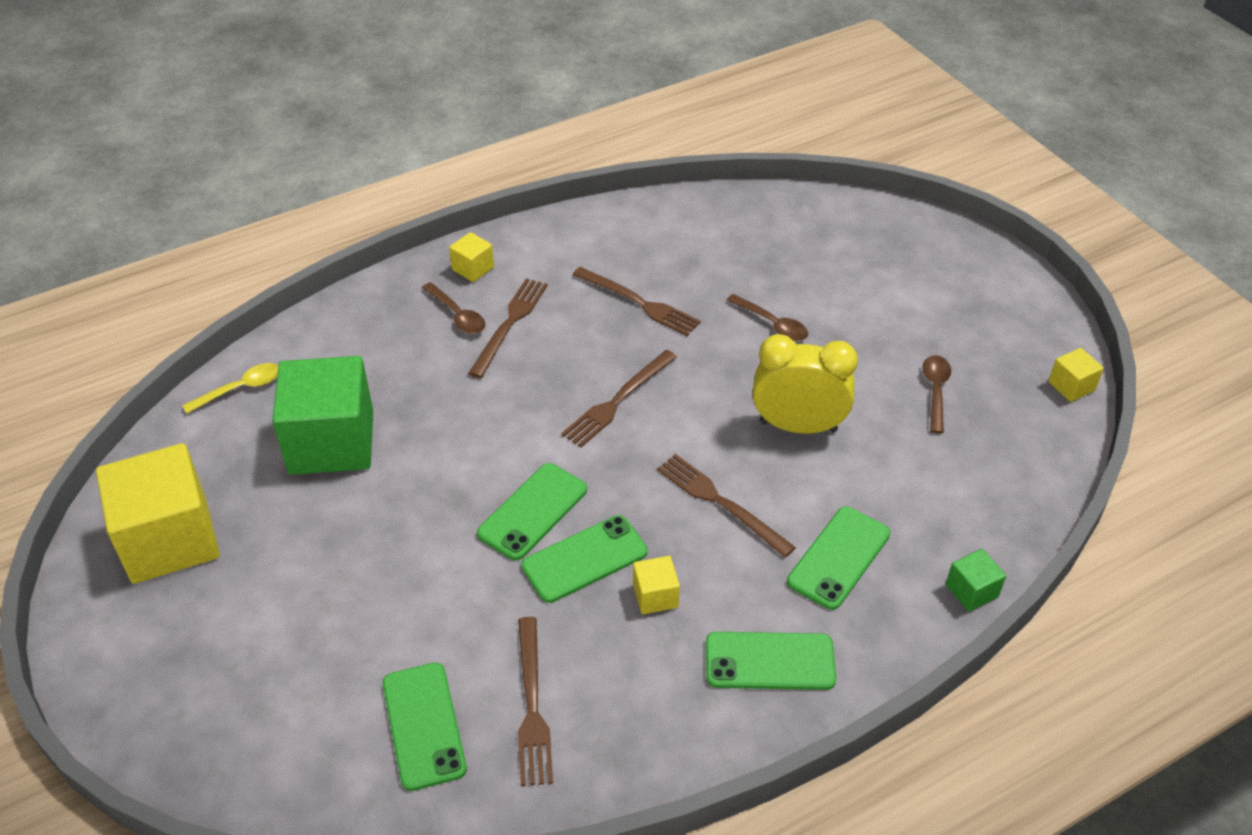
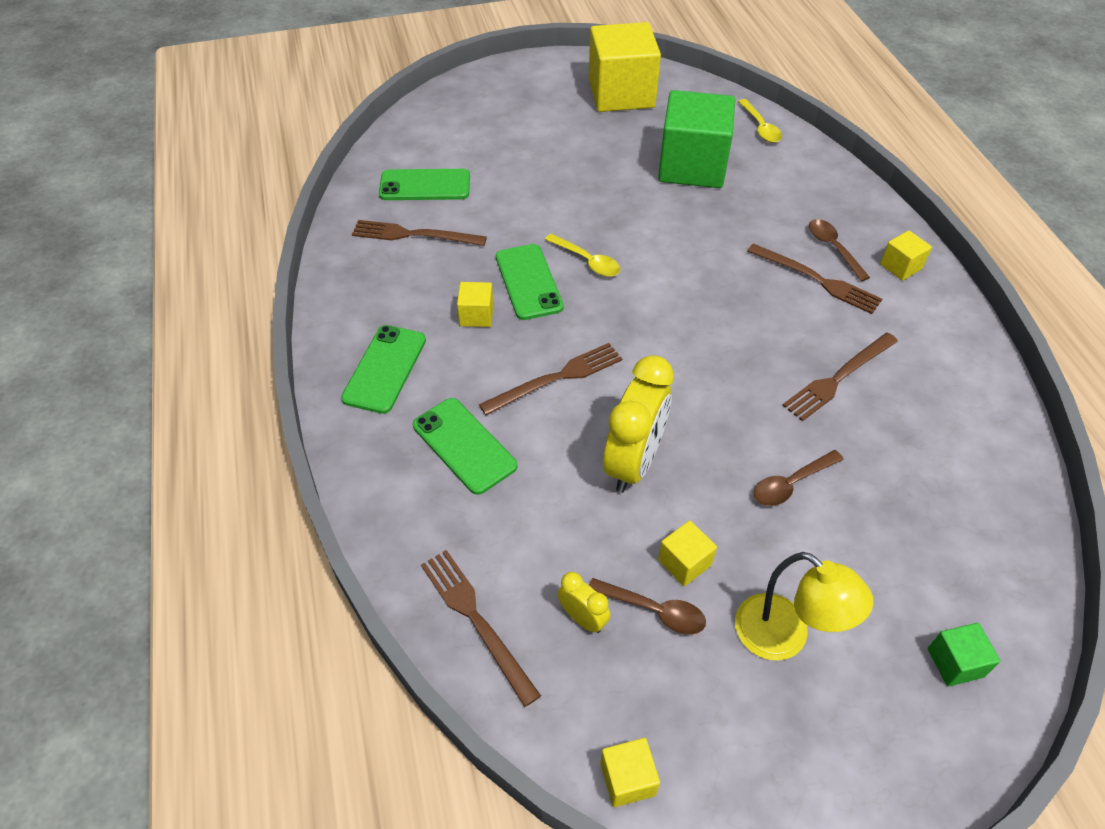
camera: 105 degrees right, 5 degrees up
brown spoon [422,282,485,334] -> brown spoon turned 90 degrees clockwise [809,219,870,281]
green phone [477,463,587,560] -> yellow spoon [545,233,620,277]
brown fork [561,350,677,447] -> brown fork moved to [421,550,541,707]
green cube [946,549,1006,612] -> green cube moved to [928,623,1000,686]
none -> yellow clock [558,572,611,633]
none -> yellow cube [658,520,717,586]
none -> yellow lamp [735,552,873,661]

